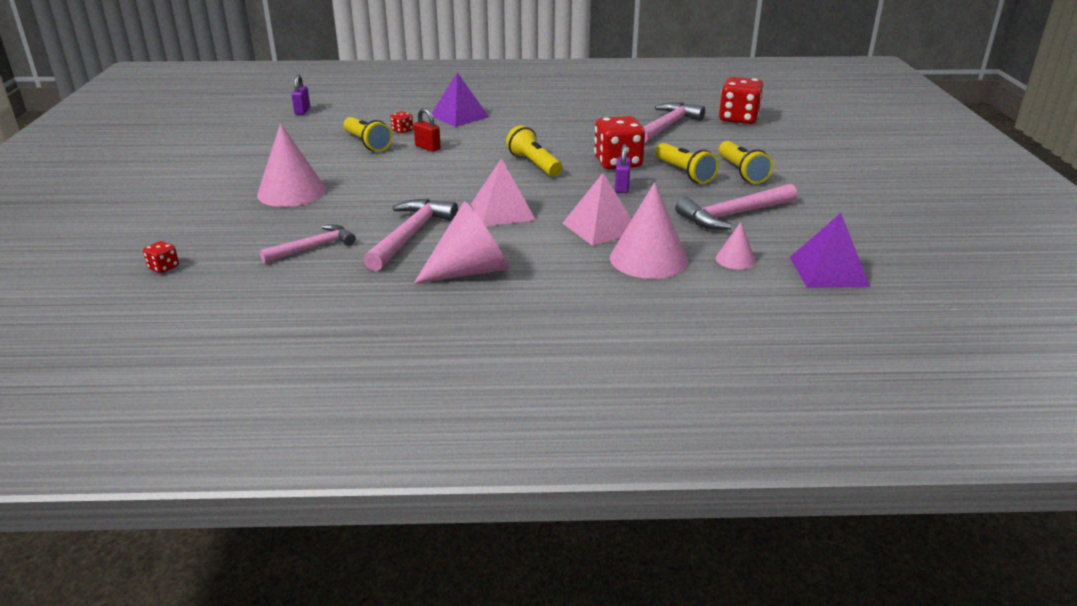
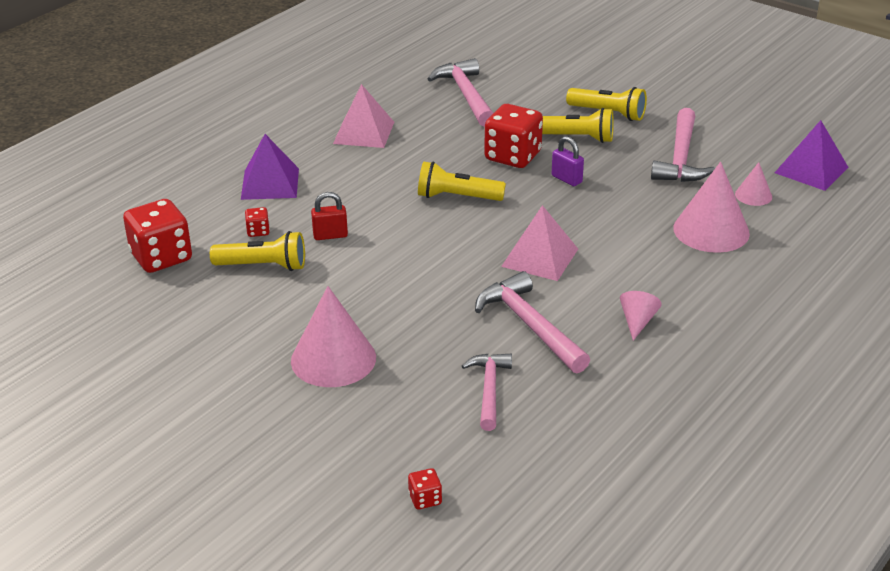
camera: 50 degrees left, 5 degrees up
purple padlock [291,74,310,115] -> none
pink cone [414,201,509,284] -> pink cone [620,291,662,341], size x0.51
pink pyramid [562,173,632,246] -> pink pyramid moved to [333,84,394,148]
red dice [719,77,764,124] -> red dice moved to [123,199,192,273]

